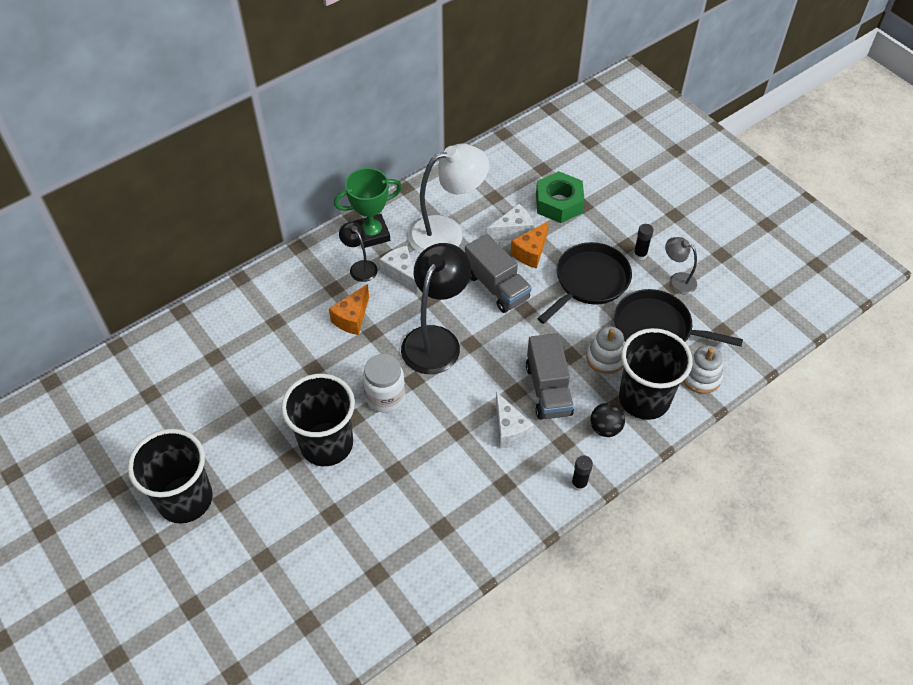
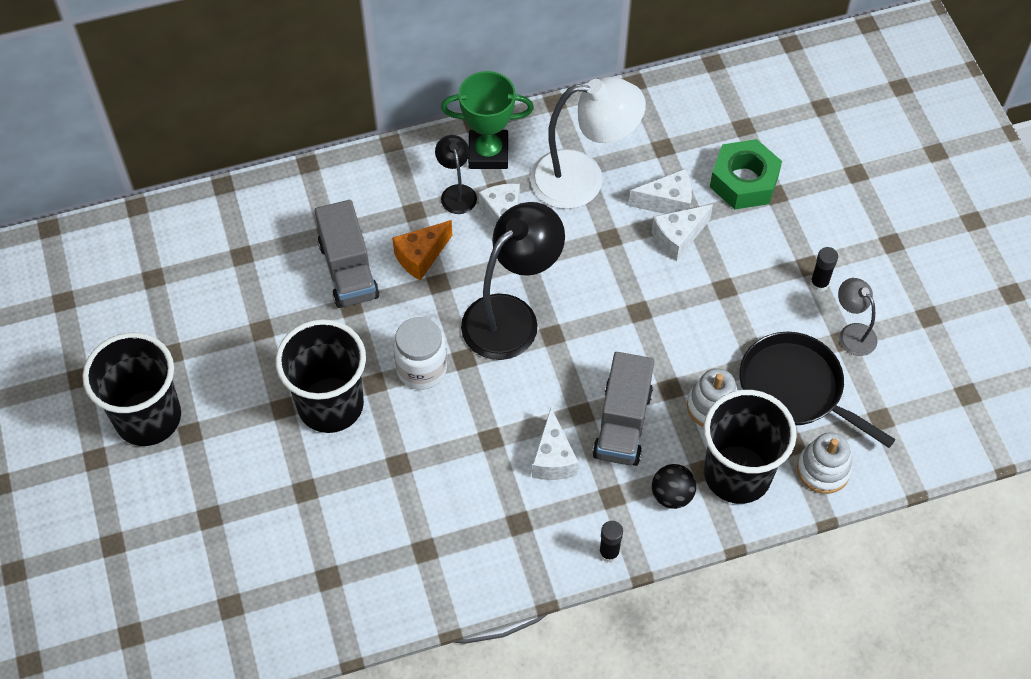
camera: 20 degrees right, 5 degrees up
grey truck [465,234,532,313] -> grey truck moved to [314,200,379,308]
orange cheese [511,221,549,268] -> white cheese [652,204,713,261]
black pan [537,242,632,324] -> none

